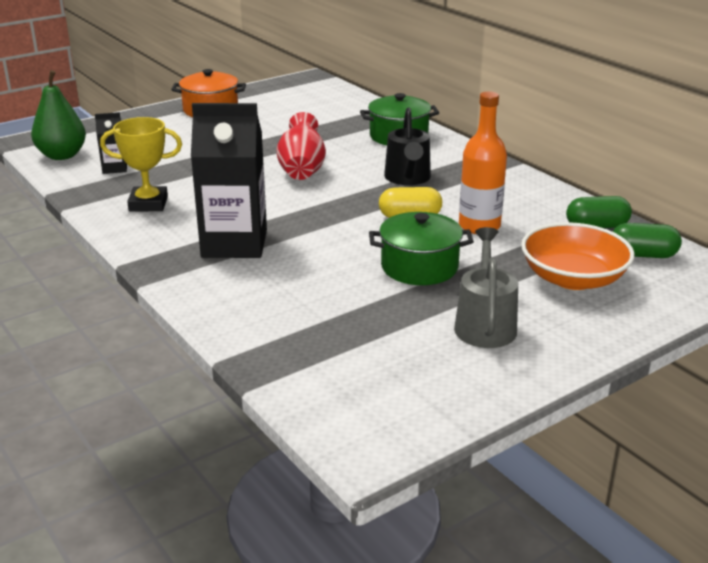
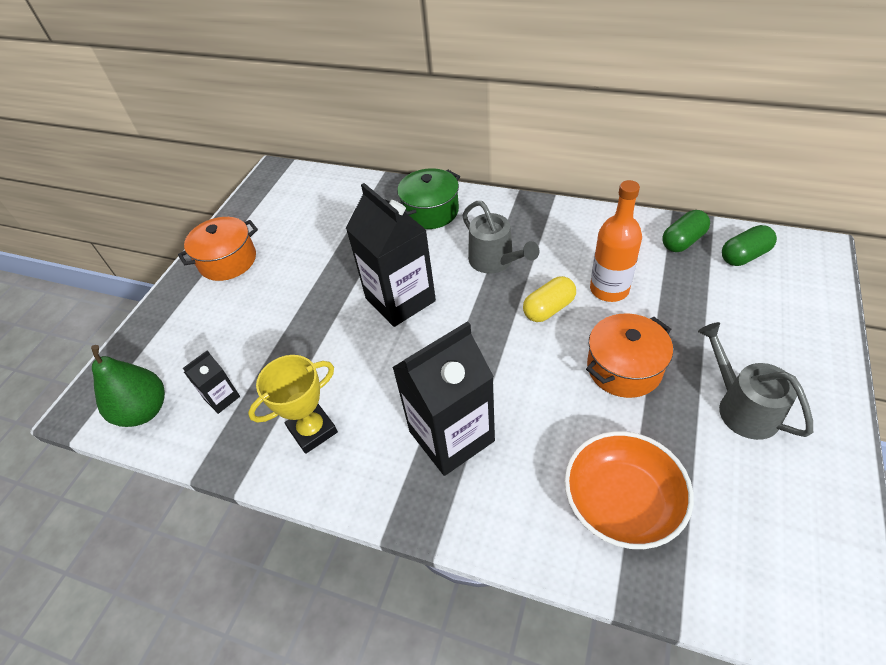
camera: 30 degrees left, 20 degrees up
red vase [277,112,326,180] -> black carton [346,183,436,327]
green pot [369,212,474,285] -> orange pot [586,313,673,398]
black watering can [384,107,431,185] -> grey watering can [462,201,539,273]
orange bowl [521,222,635,290] -> orange bowl moved to [564,431,694,549]

